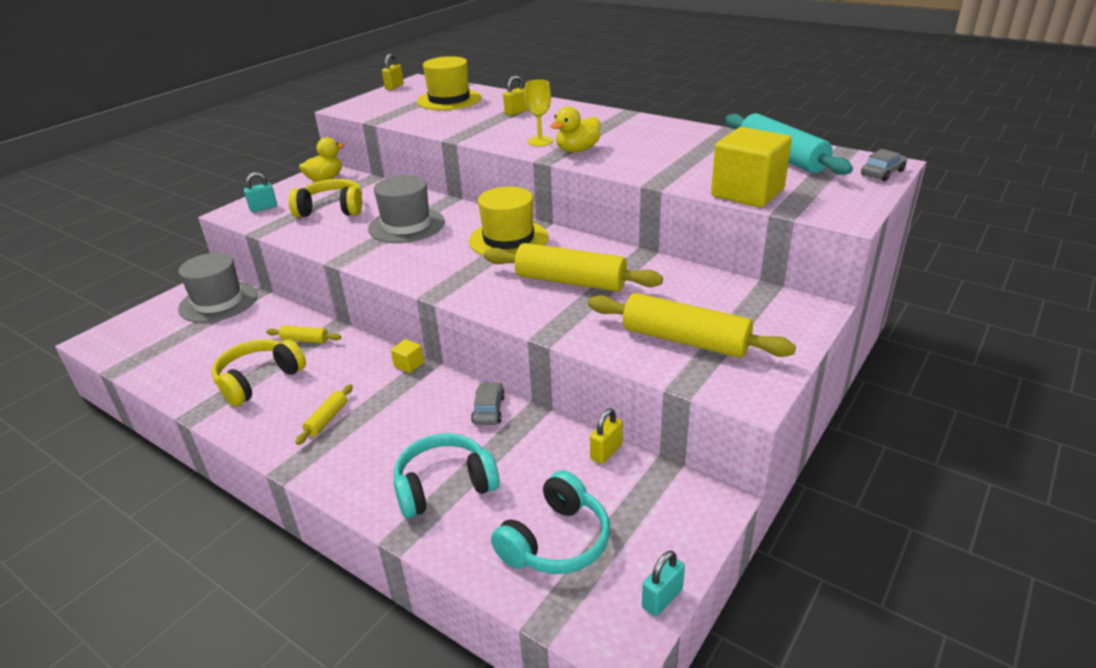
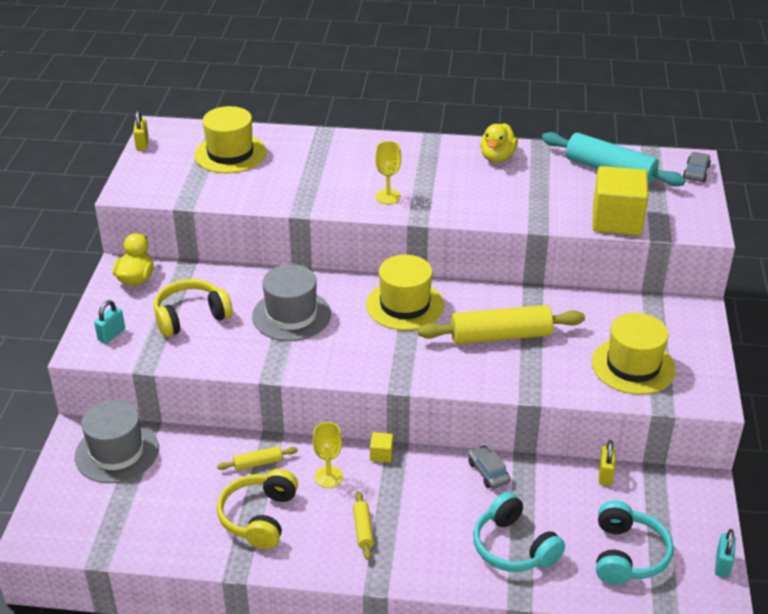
camera: 30 degrees left, 5 degrees up
turquoise headphones [394,433,500,518] -> turquoise headphones turned 75 degrees counterclockwise [473,492,565,572]
yellow padlock [503,76,528,116] -> none
yellow duck [550,106,601,152] -> yellow duck moved to [480,123,518,162]
yellow rolling pin [588,293,796,358] -> yellow hat [592,313,676,395]
none -> yellow goblet [313,422,343,488]

